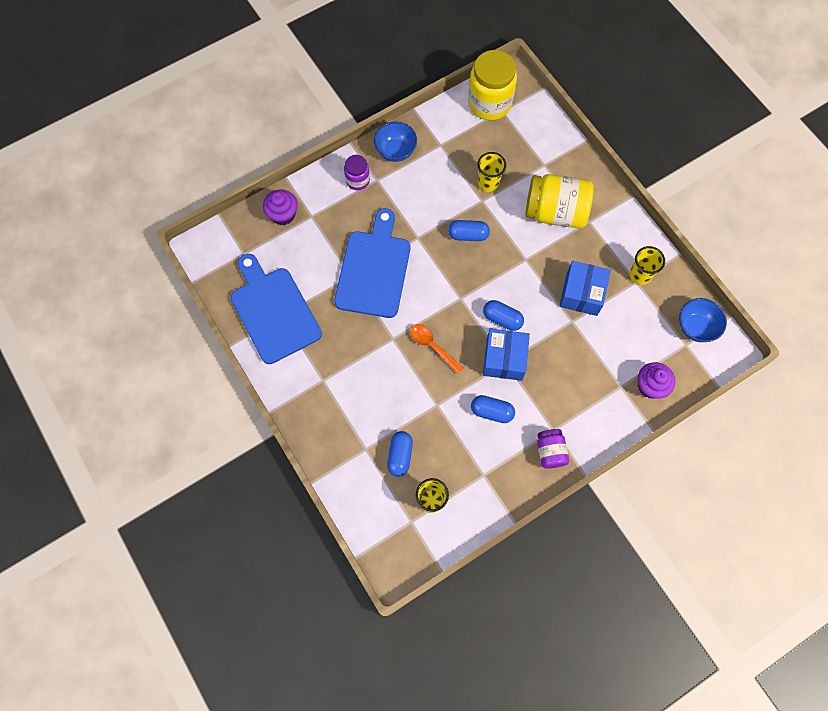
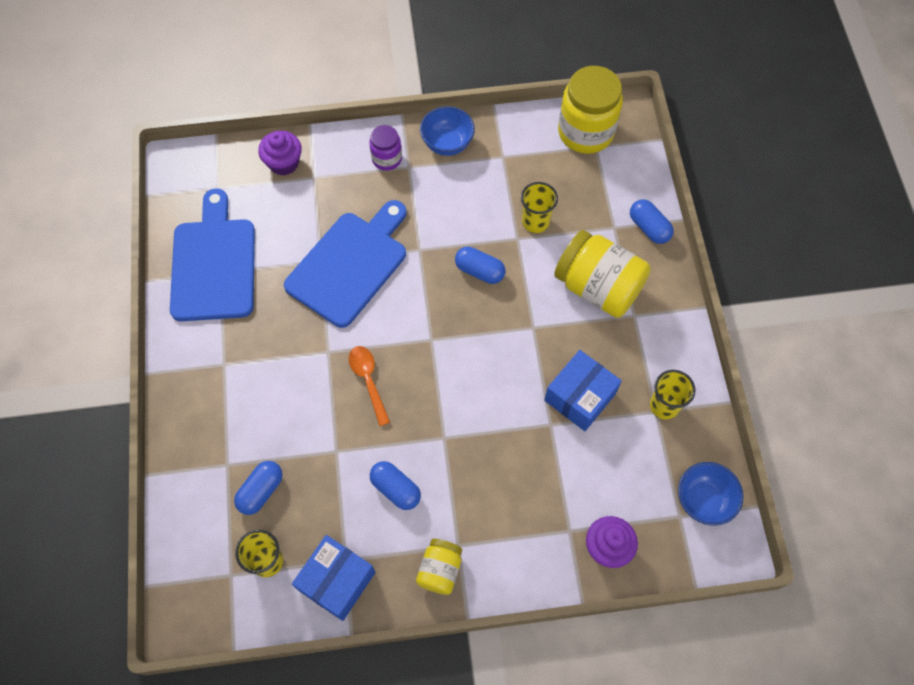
camera: 25 degrees right, 5 degrees down
blue capsule [483,300,524,331] -> blue capsule moved to [630,199,674,244]
blue box [483,328,530,381] -> blue box moved to [292,535,375,621]
purple jar [537,429,569,468] -> yellow jar [416,539,462,595]

